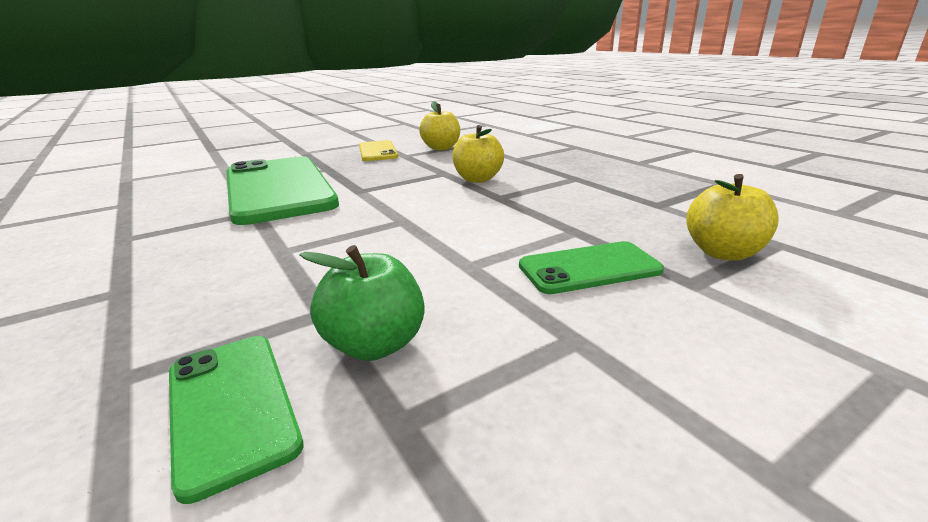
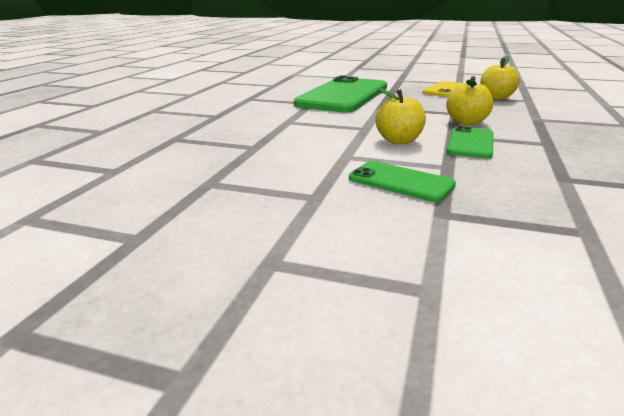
camera: 50 degrees right, 0 degrees up
green phone [169,336,304,504] -> green phone moved to [447,126,494,159]
green apple [299,245,425,361] -> none
yellow apple [686,174,779,261] -> yellow apple moved to [375,87,426,144]

